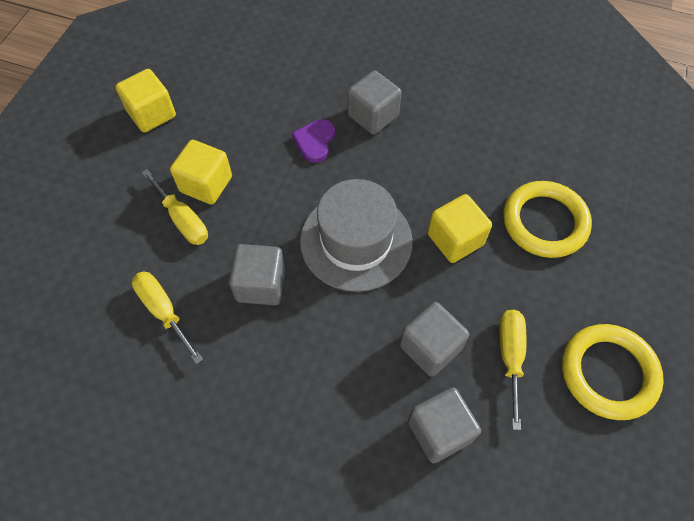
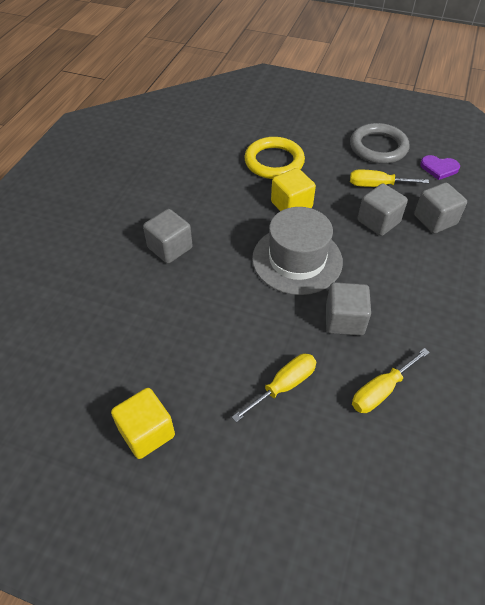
camera: 90 degrees left, 10 degrees down
yellow cube [170,140,232,205] -> none
purple heart [292,119,335,163] -> purple heart moved to [420,155,460,180]
yellow ring [562,324,664,420] -> grey ring [350,123,409,164]

